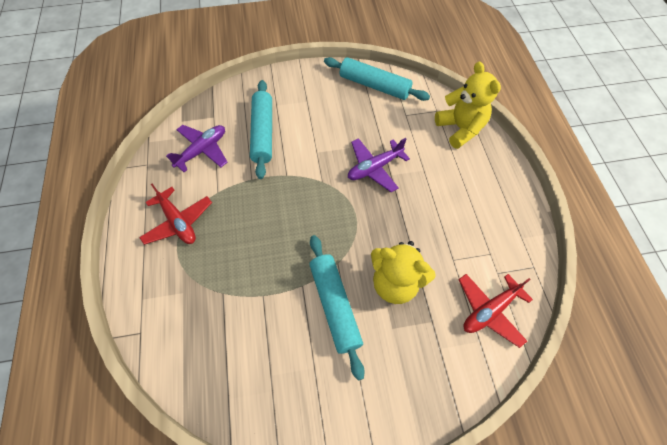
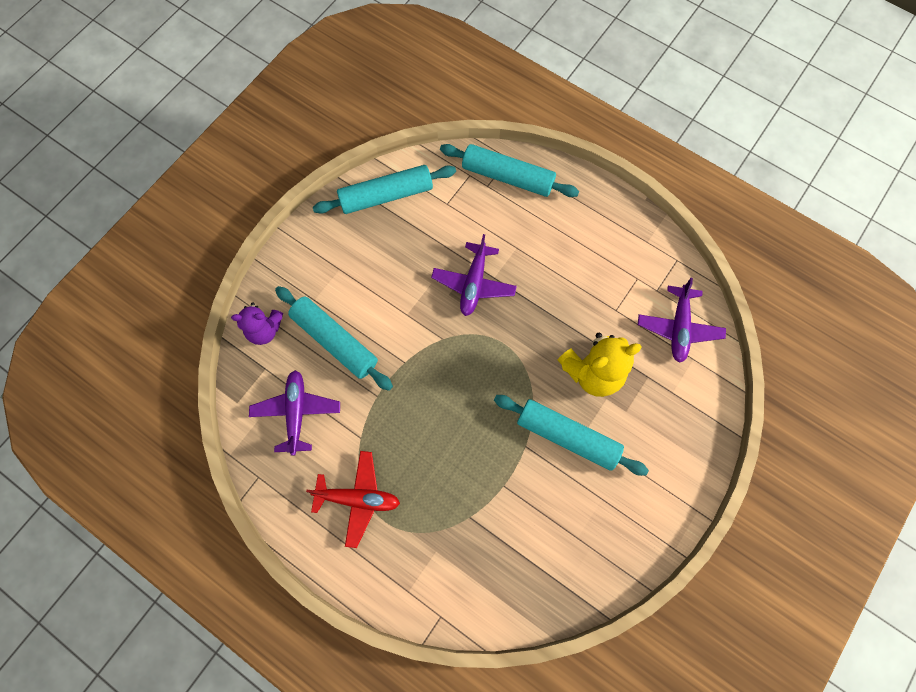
camera: 45 degrees left, 10 degrees up
yellow teddy bear [435,61,501,149] -> turquoise rolling pin [440,144,579,197]
red plane [458,274,533,348] -> purple plane [638,278,726,363]
none -> purple teddy bear [231,302,283,345]

